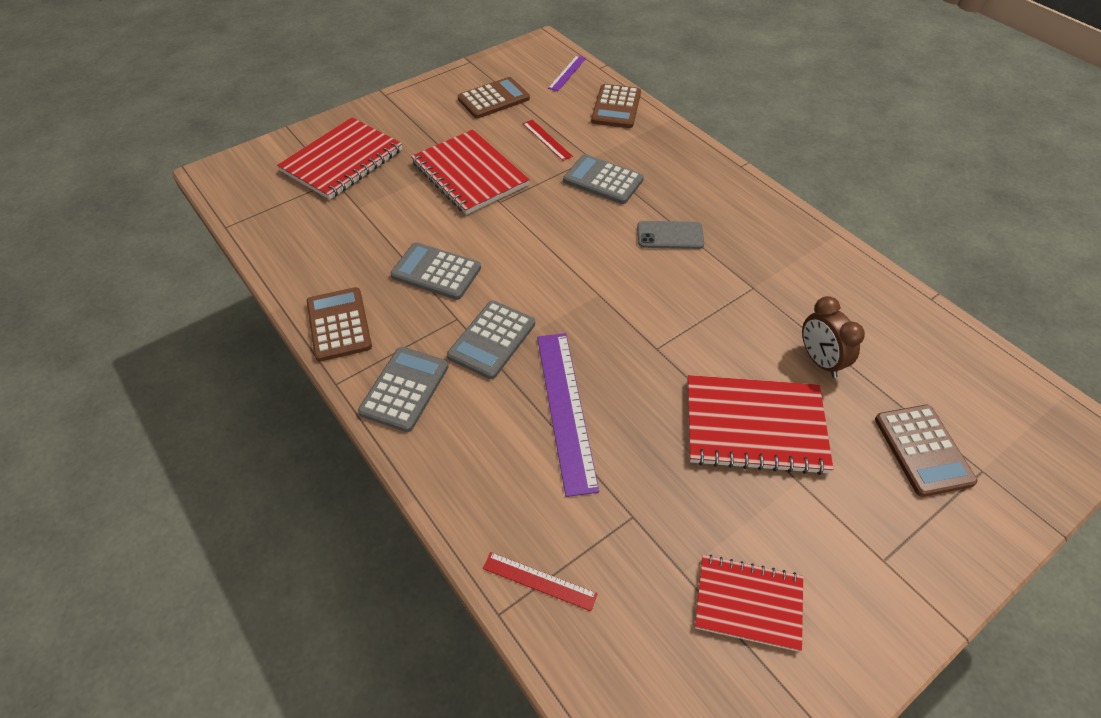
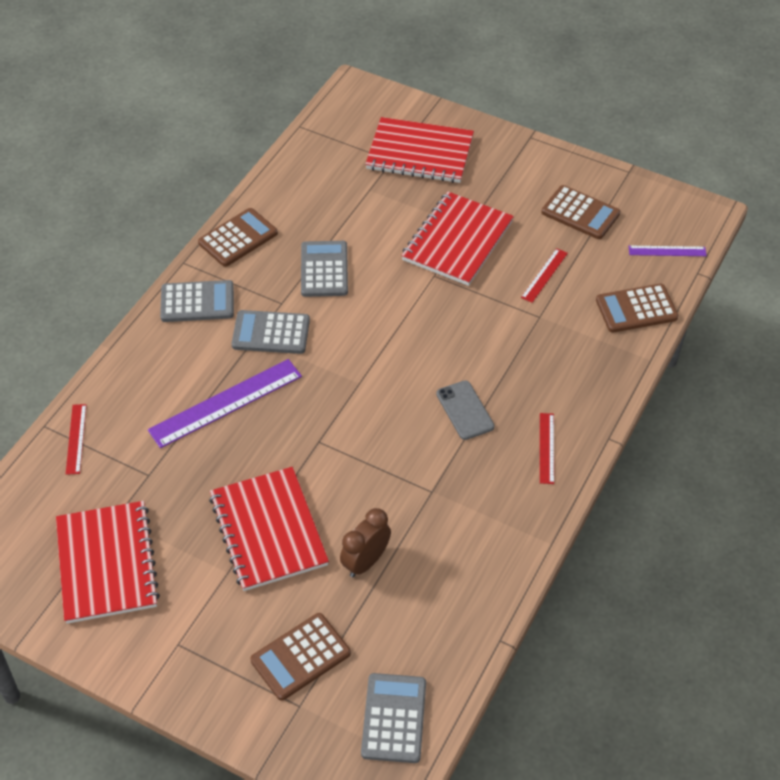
camera: 65 degrees right, 0 degrees up
grey calculator [563,154,644,204] -> grey calculator moved to [361,673,426,763]
red notebook [695,555,803,652] -> red notebook [56,501,160,624], size x1.55
none -> red ruler [540,413,554,484]

